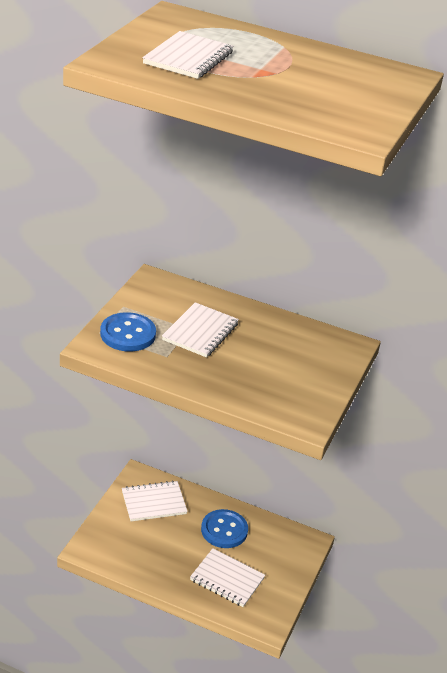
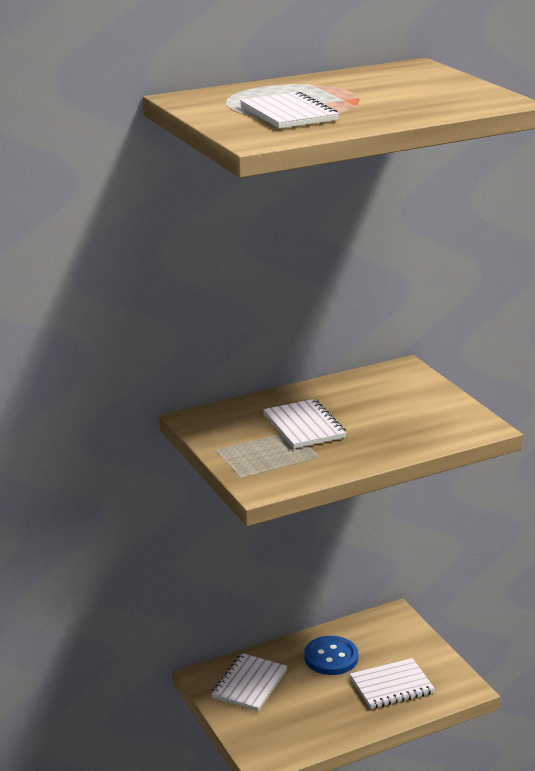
camera: 45 degrees left, 10 degrees down
blue button [100,312,156,351] -> none

